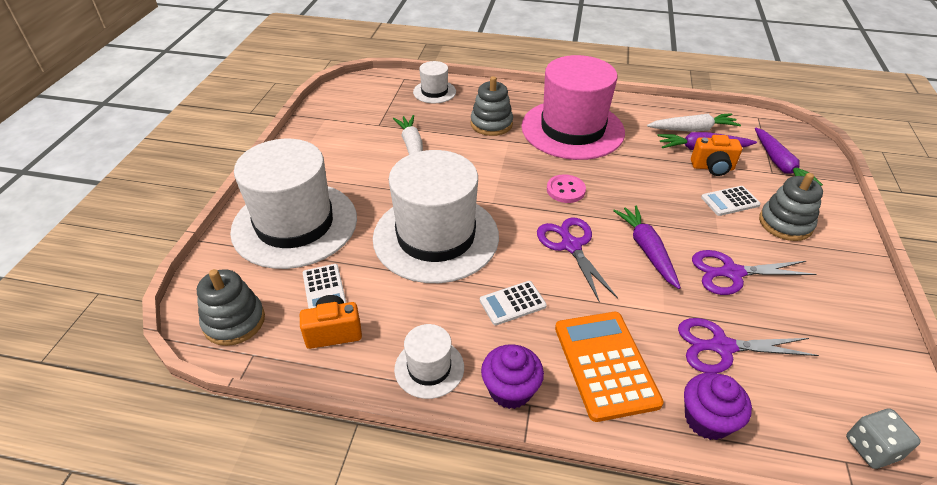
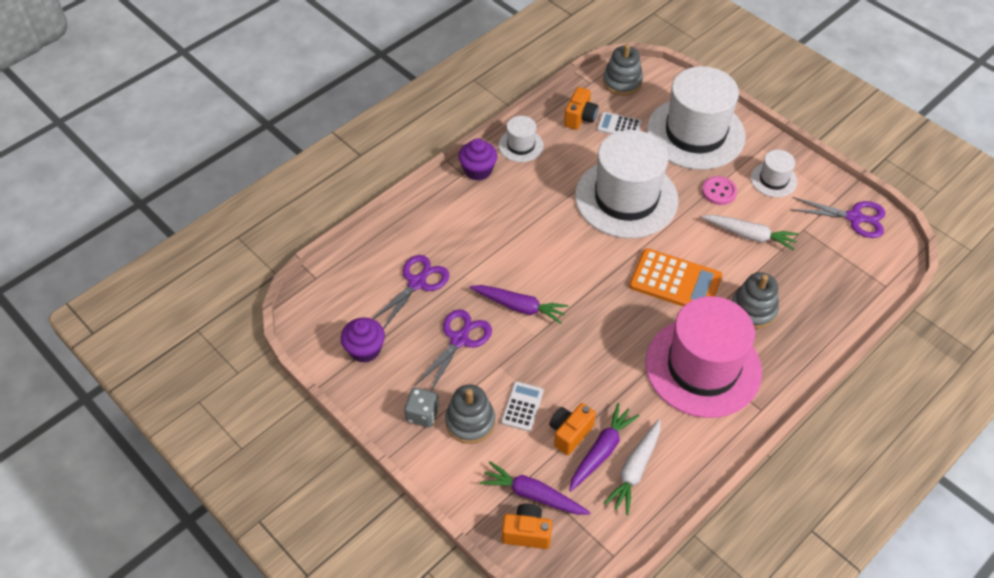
camera: 125 degrees right, 10 degrees up
white hat [413,61,456,103] -> white hat moved to [751,150,797,197]
white calculator [480,281,547,325] -> none
purple scissors [537,217,618,303] -> purple scissors moved to [791,197,885,238]
pink button [547,174,586,203] -> pink button moved to [702,176,737,205]
orange calculator [555,312,664,422] -> orange calculator moved to [629,248,722,307]
purple cupcake [684,373,752,440] -> purple cupcake moved to [341,318,385,363]
grey dice [846,408,921,469] -> grey dice moved to [404,387,439,427]
none -> orange camera [502,503,552,549]

